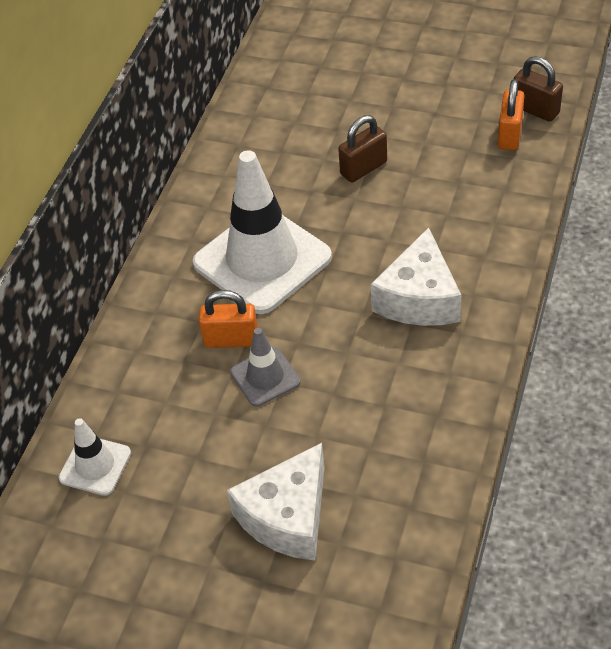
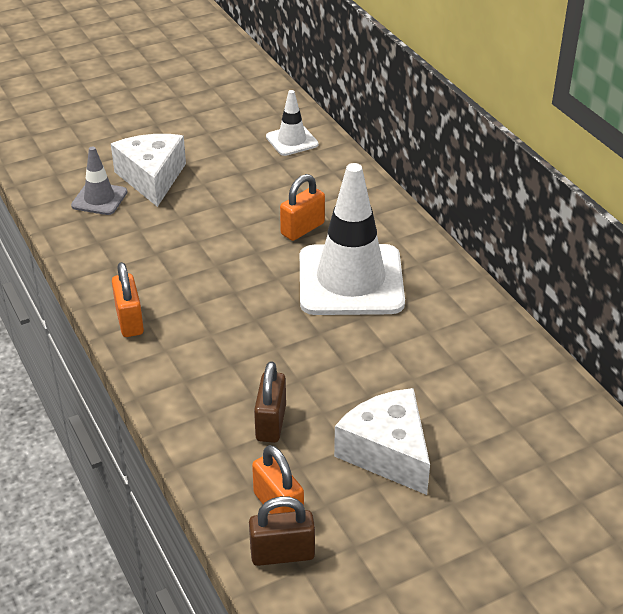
camera: 130 degrees right, 10 degrees down
grey traffic cone [230,328,301,407] -> grey traffic cone moved to [71,146,127,215]
brown padlock [338,115,387,183] -> brown padlock moved to [254,361,286,443]
white cheese [371,227,461,326] -> white cheese moved to [334,388,430,495]
none -> orange padlock [112,262,144,337]

